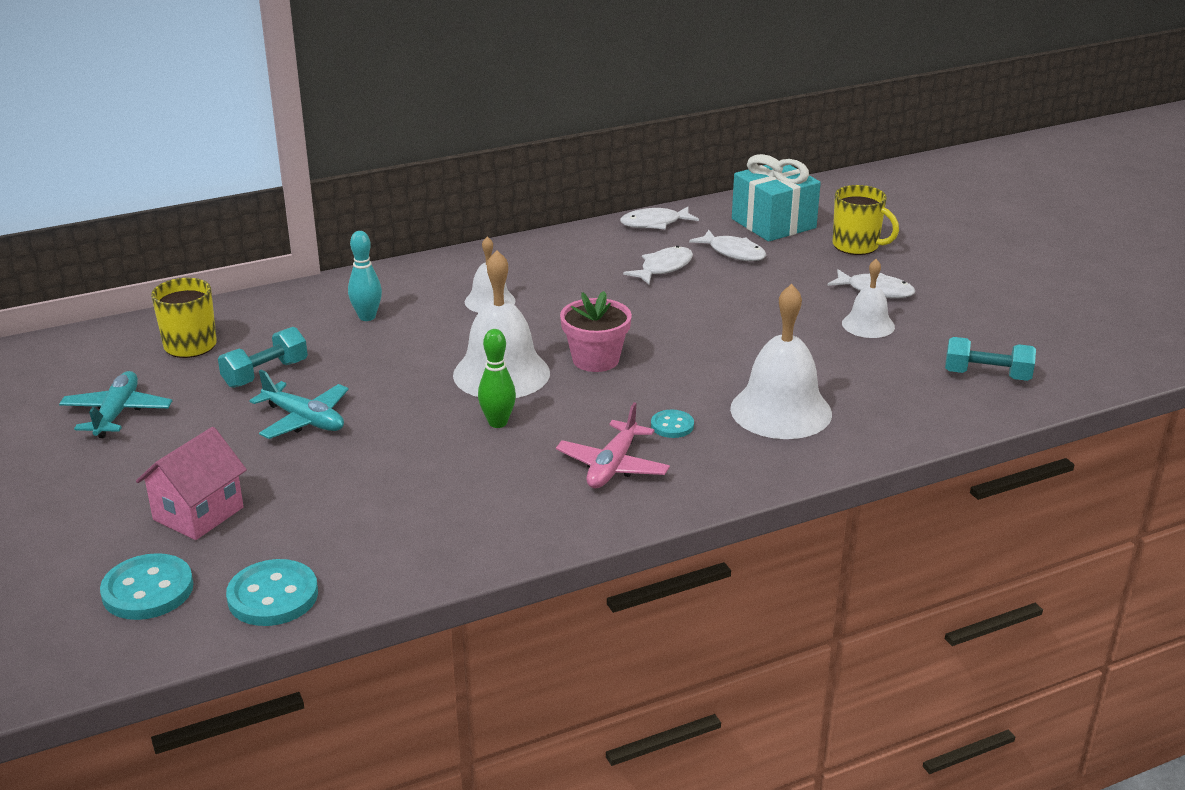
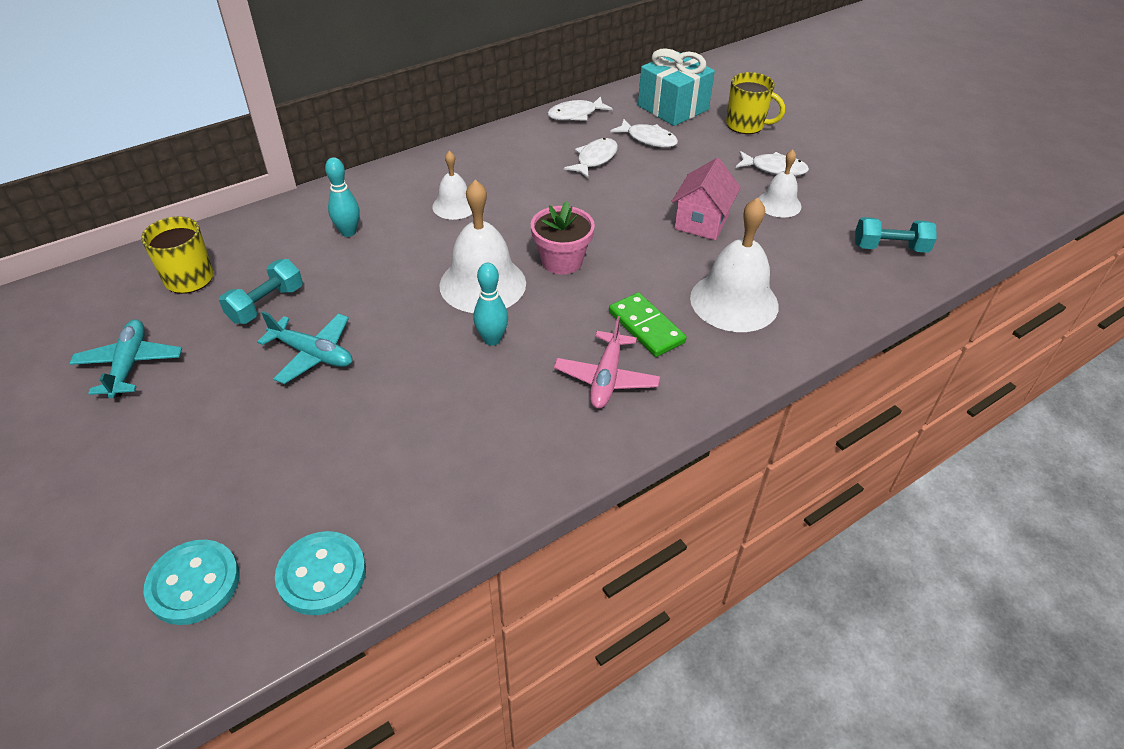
camera: 10 degrees left, 15 degrees up
pink house [136,427,247,540] -> pink house moved to [672,158,741,240]
green bowling pin [478,329,516,428] -> turquoise bowling pin [473,263,508,346]
turquoise button [651,410,694,438] -> green domino [609,292,687,357]

